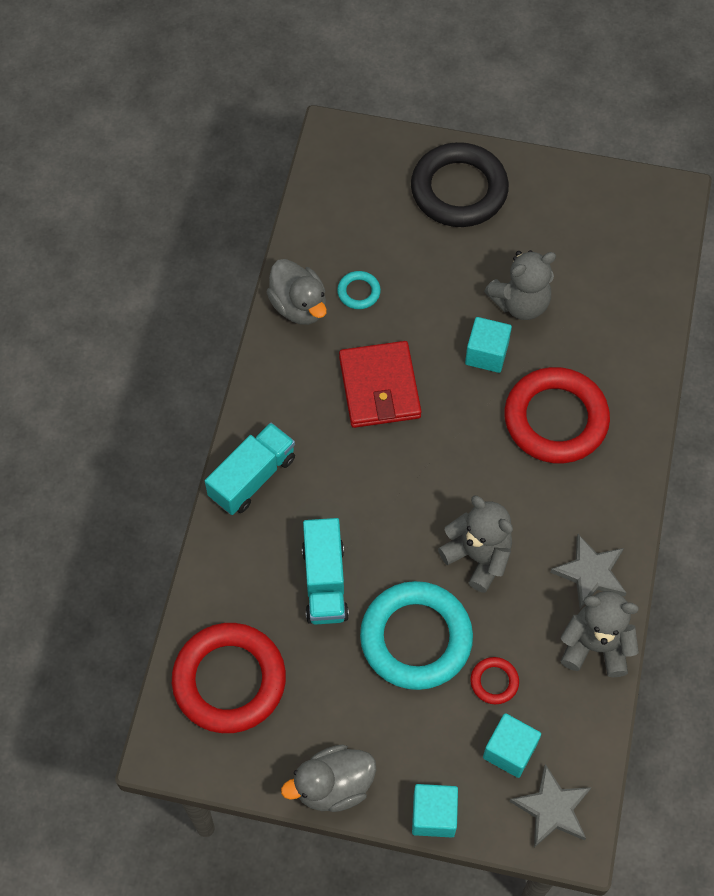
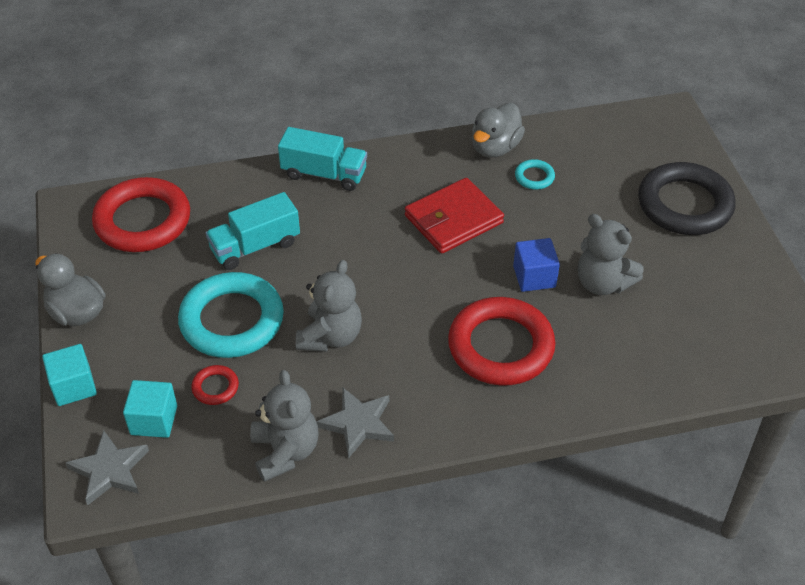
camera: 65 degrees right, 15 degrees down
turquoise cube [465,317,512,373] -> blue cube [513,238,560,292]

